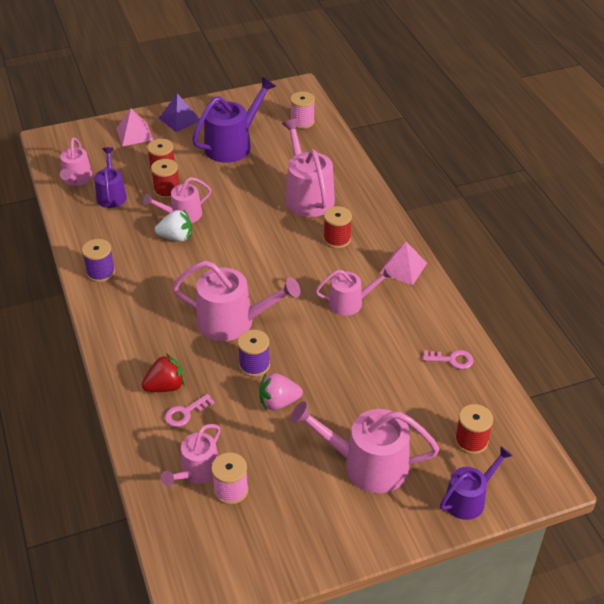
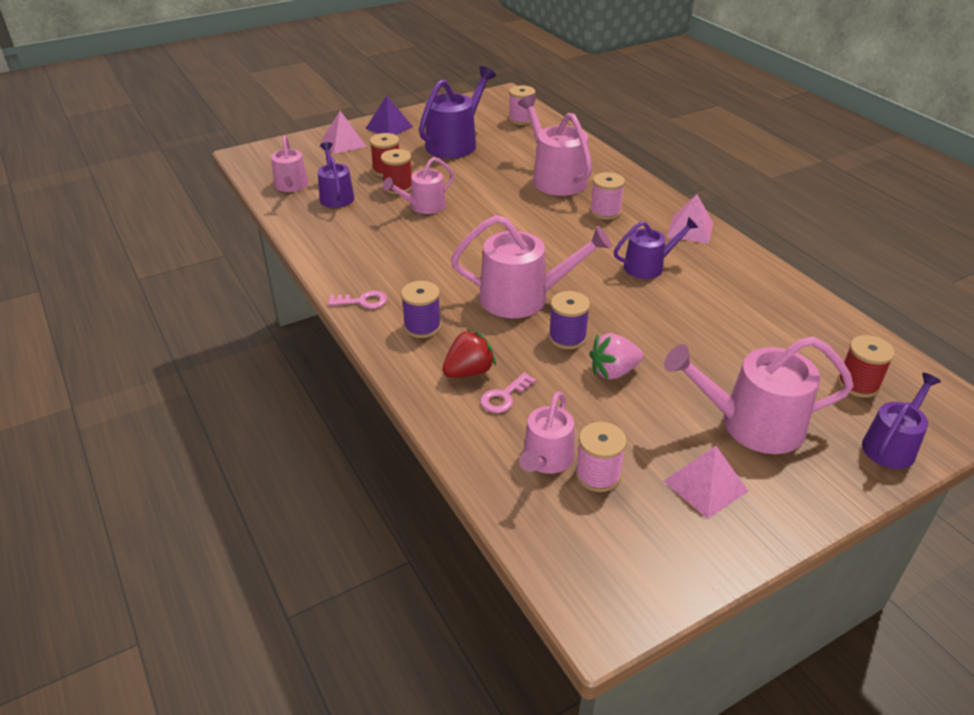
camera: 10 degrees left, 5 degrees down
purple spool [82,239,115,282] -> purple spool moved to [401,281,441,338]
white strawberry [155,210,192,242] -> none
pink watering can [315,267,393,316] -> purple watering can [614,217,698,279]
red spool [323,206,352,248] -> pink spool [590,172,625,220]
pink key [423,350,473,369] -> pink key moved to [328,291,387,309]
none -> pink pyramid [664,446,748,519]

